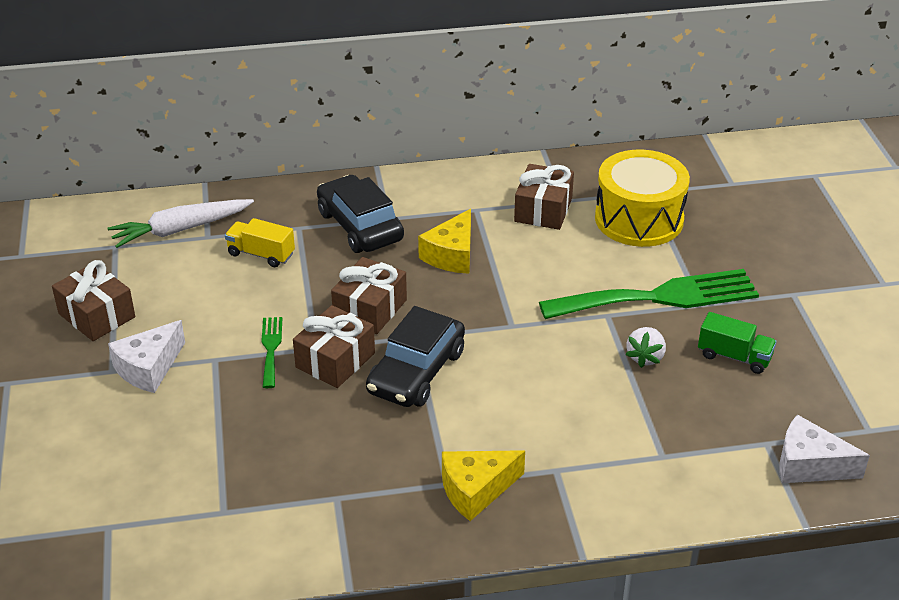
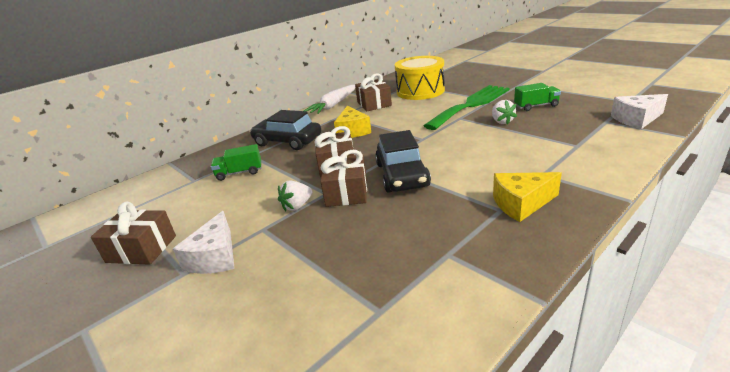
camera: 30 degrees left, 10 degrees down
white carrot [107,199,254,248] -> white carrot moved to [304,85,355,114]
yellow truck [225,218,295,267] -> green truck [211,144,262,181]
green fork [261,317,282,388] -> white strawberry [278,180,312,211]
yellow cheese [442,450,525,521] -> yellow cheese turned 45 degrees clockwise [493,172,562,222]

